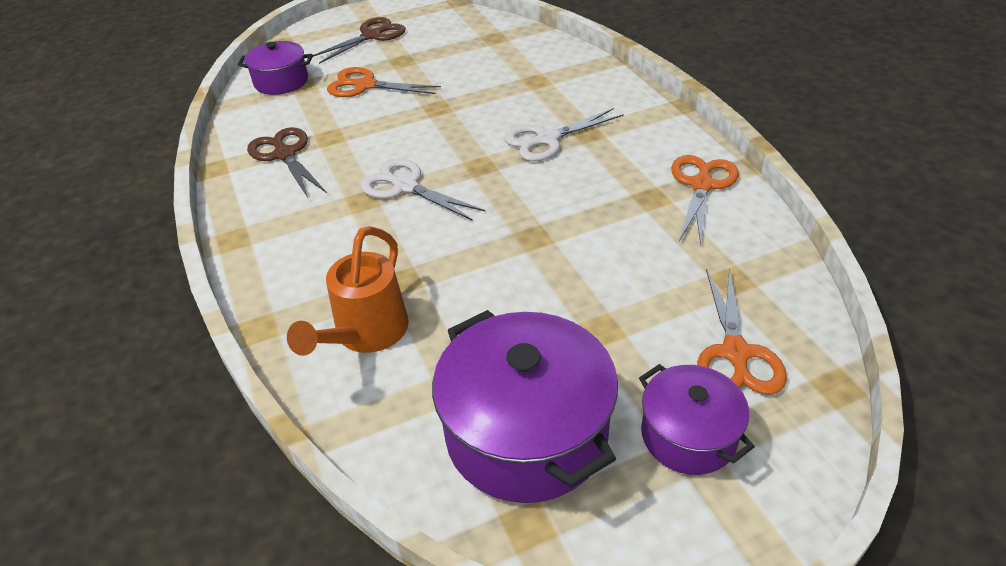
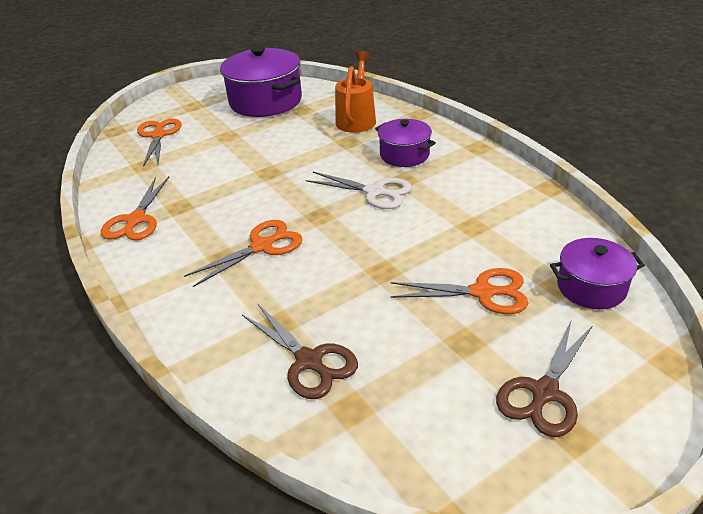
camera: 170 degrees right, 5 degrees down
brown scissors [247,127,327,198] -> brown scissors moved to [242,303,358,399]
white scissors [504,108,624,161] -> orange scissors [184,220,303,287]
purple pot [639,364,755,475] -> purple pot moved to [375,119,436,167]

